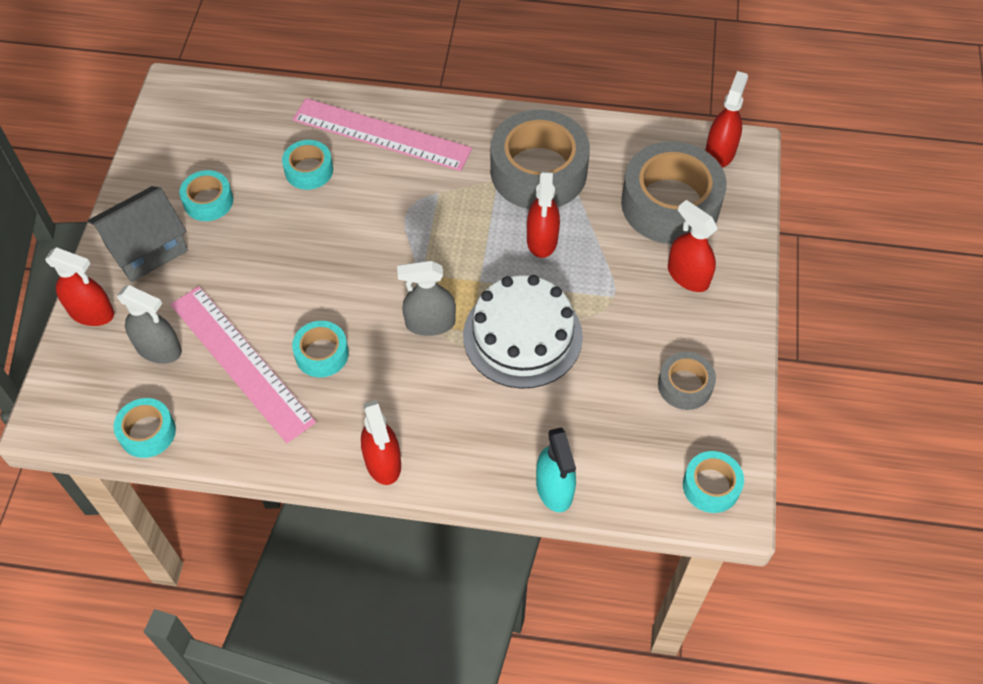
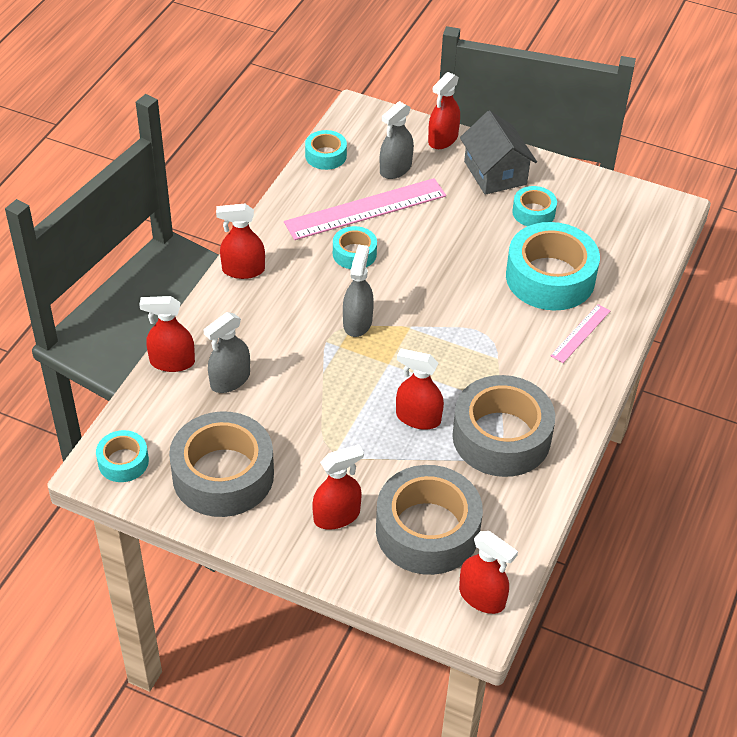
camera: 105 degrees right, 10 degrees down
turquoise tape [282,140,333,190] -> turquoise tape [506,222,600,311], size x2.00
pink ruler [292,98,472,171] -> pink ruler [550,304,610,363], size x0.50
white cake [463,275,583,389] -> none
turquoise spray bottle [536,427,576,512] -> red spray bottle [139,296,195,372]
grey tape [658,352,716,410] -> grey tape [169,411,274,517], size x2.00
none -> grey spray bottle [204,312,250,393]

